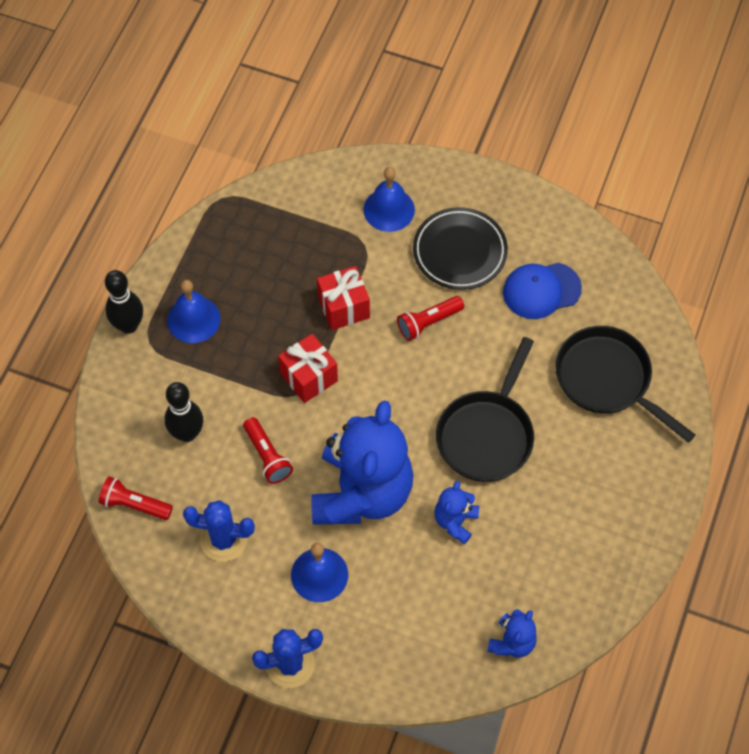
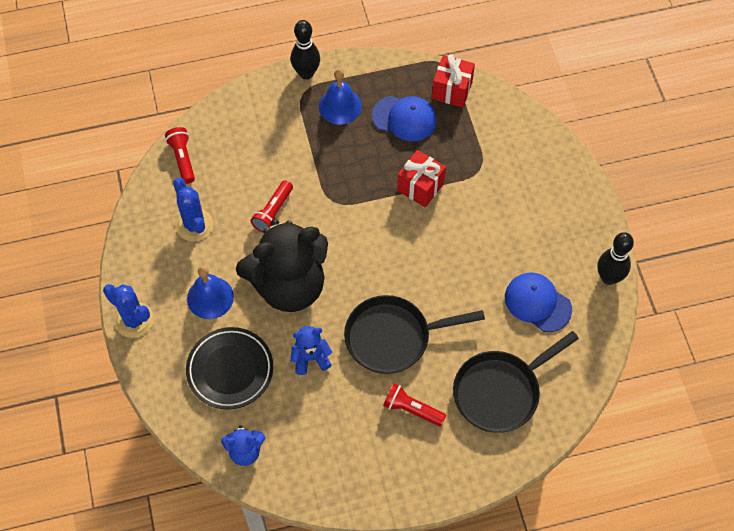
camera: 55 degrees right, 0 degrees up
black bowling pin [165,382,203,442] -> black bowling pin moved to [597,232,634,285]
red gift [278,334,338,403] -> red gift moved to [432,54,475,107]
blue teddy bear [311,401,413,525] -> black teddy bear [236,219,328,312]
blue bell [363,167,415,232] -> none
red flashlight [397,296,464,341] -> red flashlight moved to [383,383,446,426]
black plate [413,207,508,290] -> black plate moved to [186,327,273,409]
black pan [555,326,696,443] -> black pan turned 135 degrees counterclockwise [453,331,579,433]
none -> blue cap [372,96,437,141]

